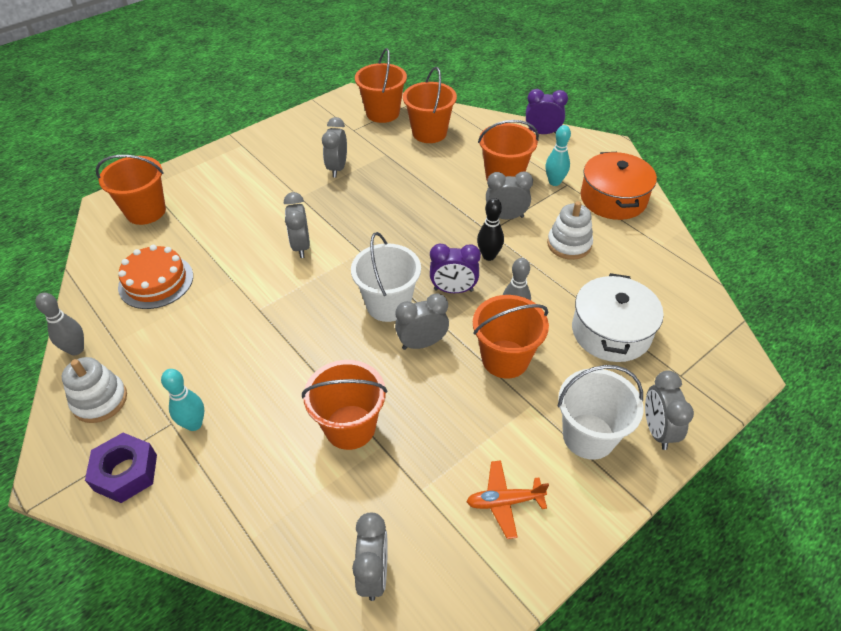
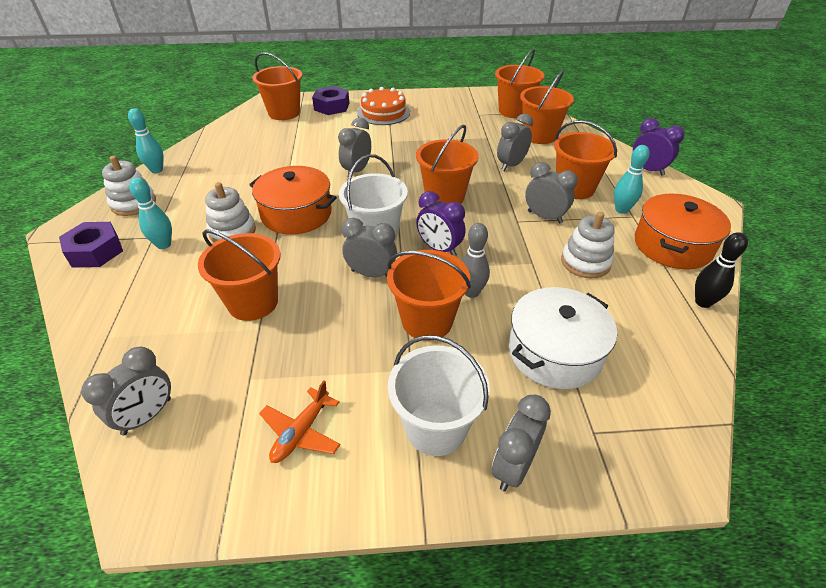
camera: 35 degrees right, 5 degrees down
grey bowling pin [35,293,84,355] -> turquoise bowling pin [128,108,164,173]
orange cake [118,245,193,309] -> orange cake moved to [357,87,410,125]
grey clock [322,117,347,178] -> grey clock moved to [497,113,533,171]
orange plane [467,460,549,539] -> orange plane turned 90 degrees counterclockwise [259,381,341,463]
black bowling pin [477,198,504,261] -> black bowling pin moved to [695,232,748,308]
none -> white stacking toy [205,182,256,243]
none -> orange pot [249,166,337,235]
none -> purple nut [312,86,350,115]
none -> orange bucket [416,125,479,204]

